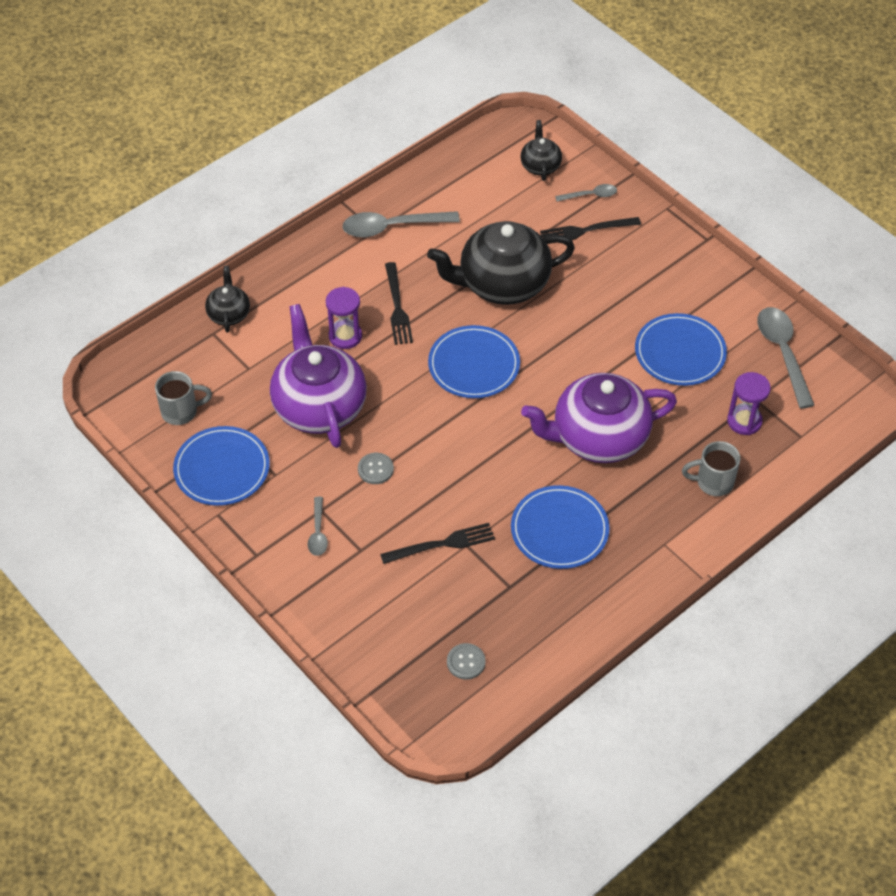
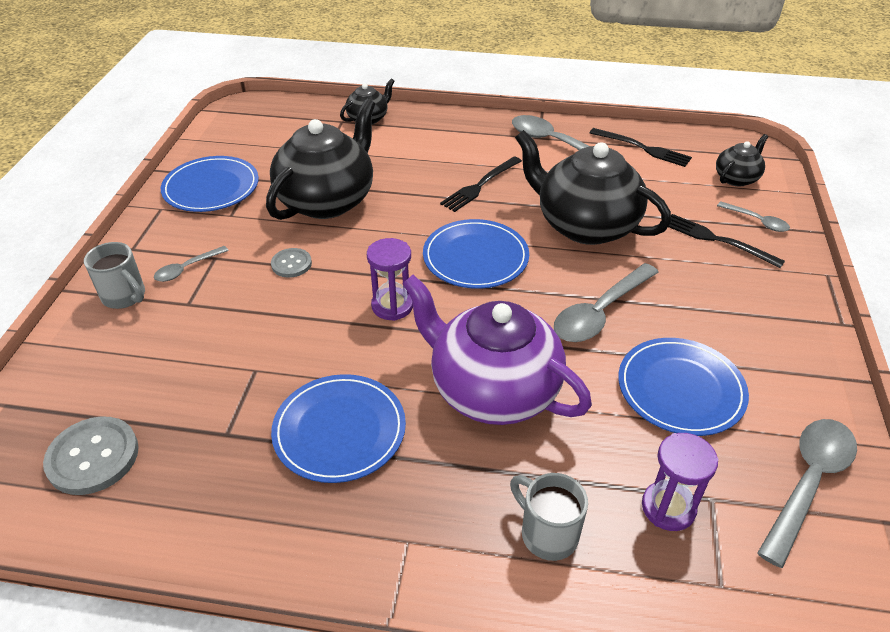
camera: 50 degrees right, 10 degrees down
grey mug [155,371,212,425] -> grey mug moved to [84,242,145,309]
purple teapot [270,304,367,448] -> black teapot [266,99,375,220]
purple hourglass [326,287,362,349] -> purple hourglass moved to [367,238,413,321]
black fork [380,523,495,564] -> black fork moved to [590,128,692,167]
grey button [447,643,486,680] -> grey button [43,417,139,495], size x1.70
none -> grey spoon [554,263,659,342]

